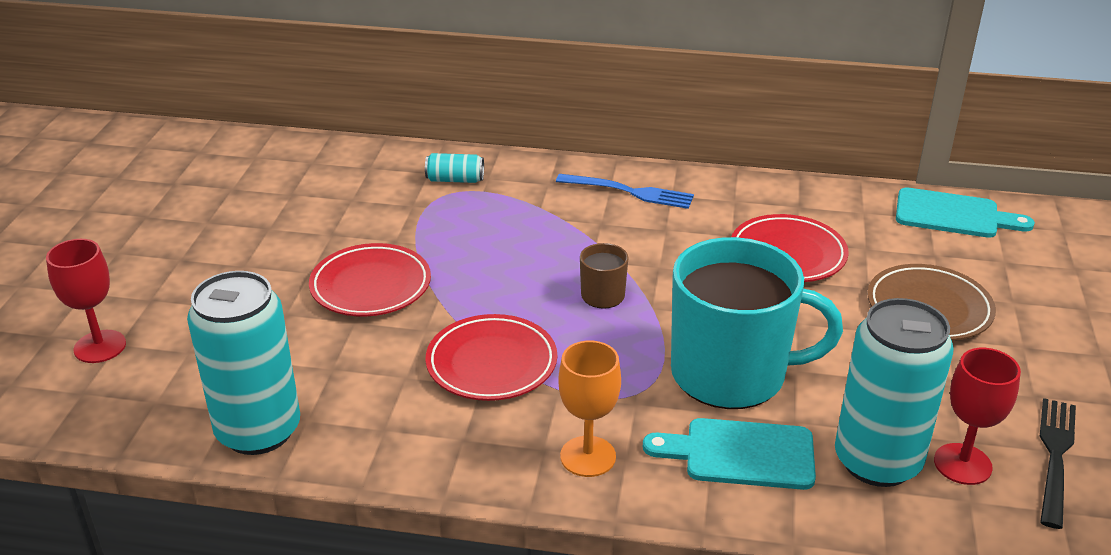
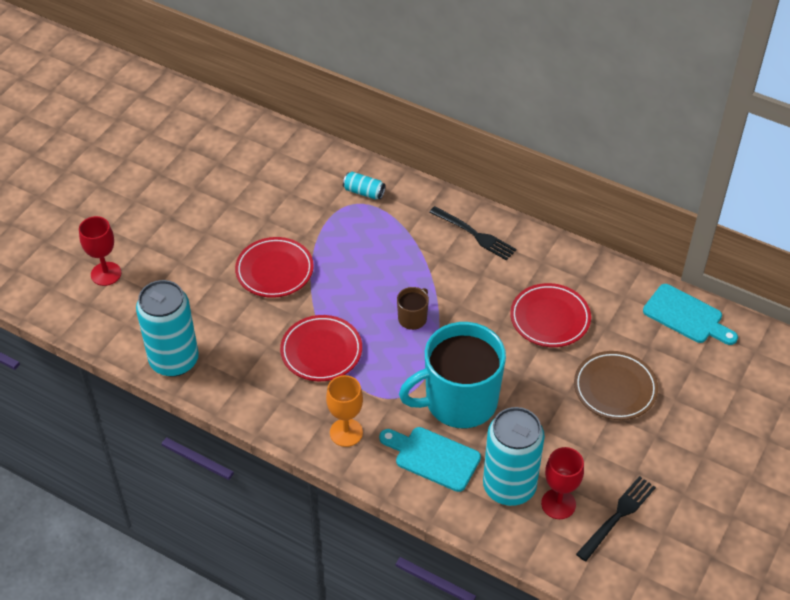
camera: 20 degrees right, 15 degrees up
blue fork [556,174,694,209] -> black fork [429,206,517,261]
turquoise mug [671,237,843,409] -> turquoise mug turned 135 degrees clockwise [399,322,506,429]

